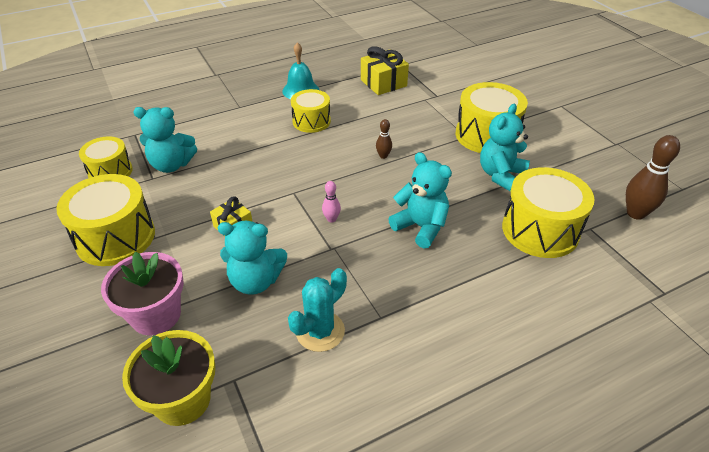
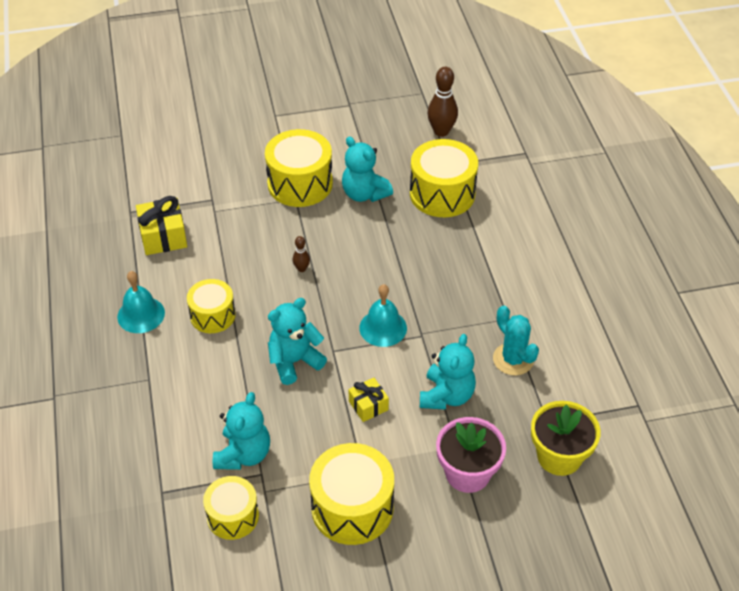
camera: 75 degrees left, 5 degrees up
pink bowling pin [322,181,341,222] -> turquoise bell [359,284,407,347]
turquoise teddy bear [388,152,452,249] -> turquoise teddy bear moved to [268,298,327,385]

